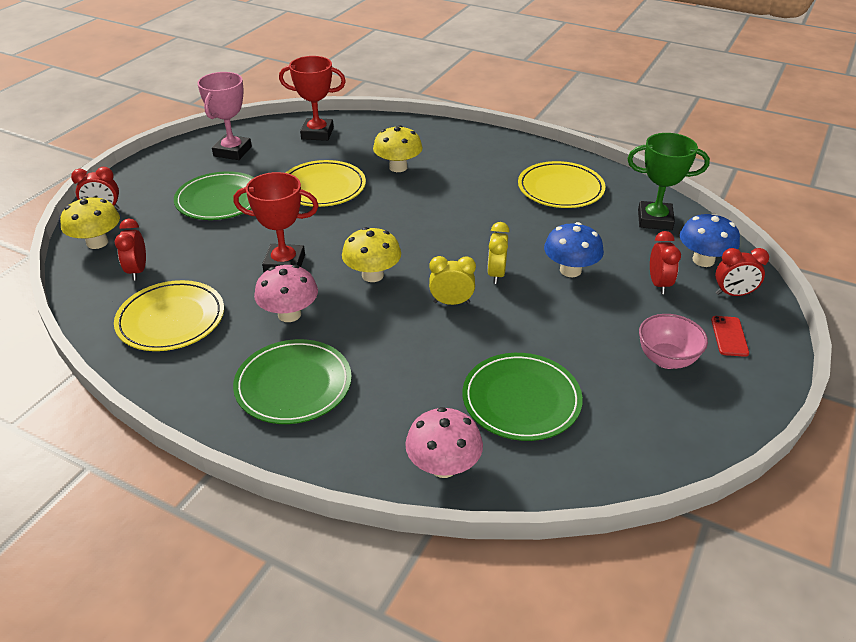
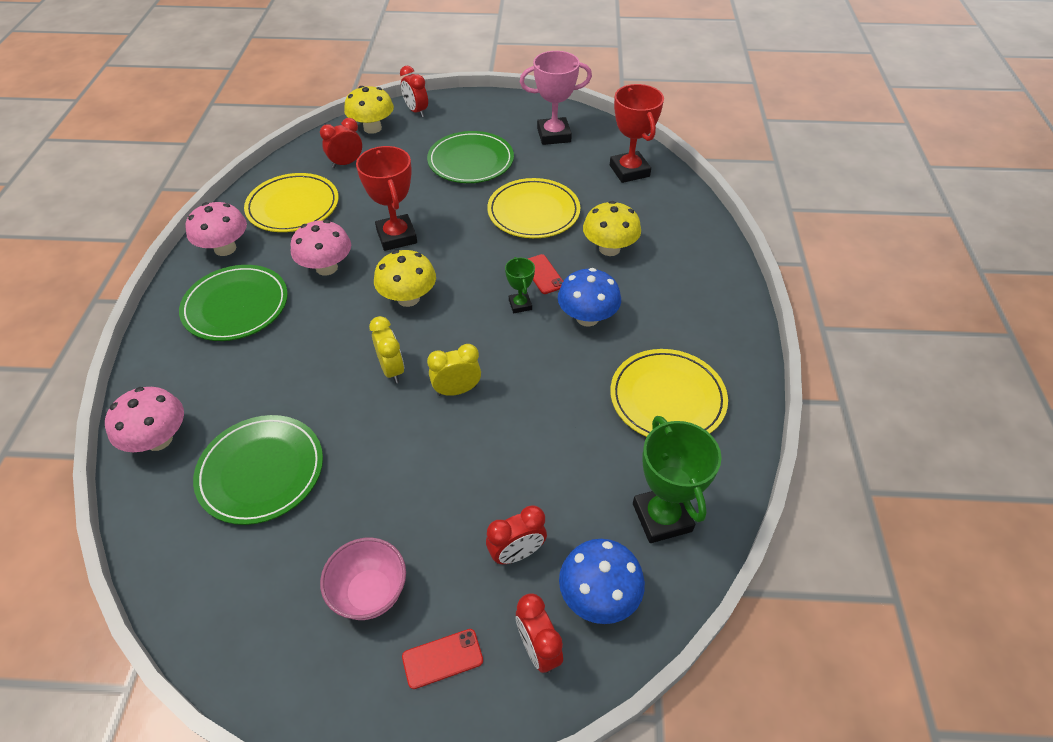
camera: 65 degrees right, 10 degrees up
blue mushroom [544,222,604,277] -> blue mushroom moved to [558,268,621,327]
none -> pink mushroom [185,202,247,256]
none -> green trophy [505,257,535,313]
none -> red phone [528,254,563,294]

